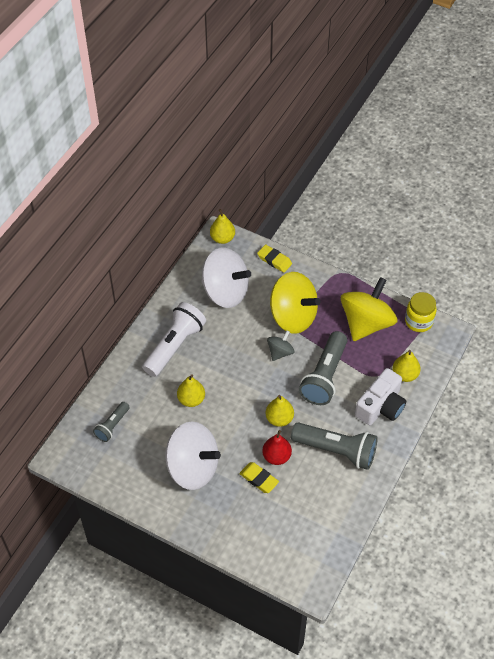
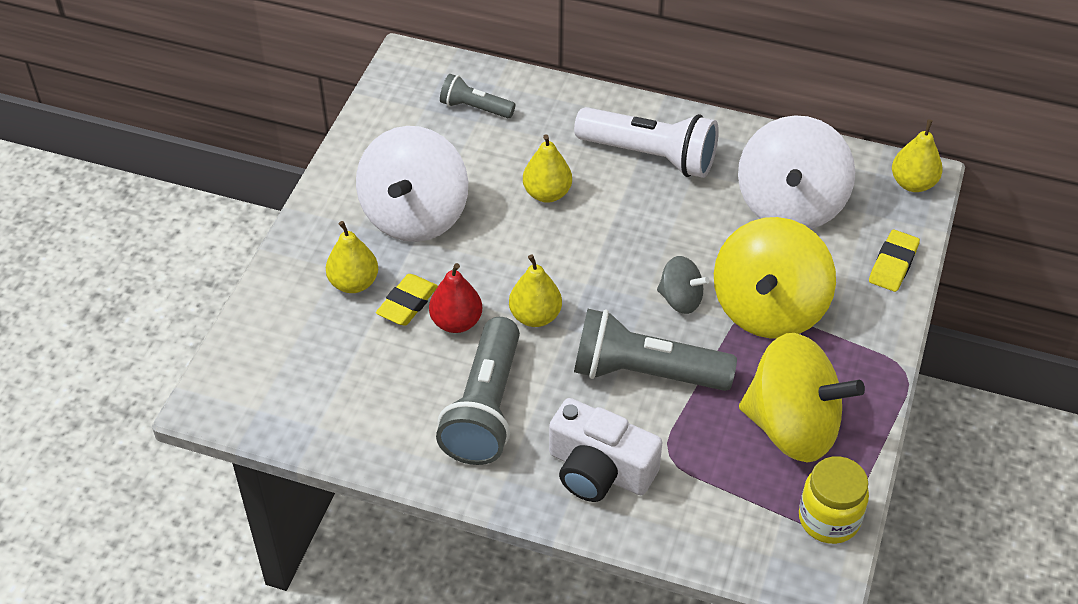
camera: 80 degrees right, 5 degrees down
yellow pear [392,350,421,382] -> yellow pear moved to [326,221,378,293]

